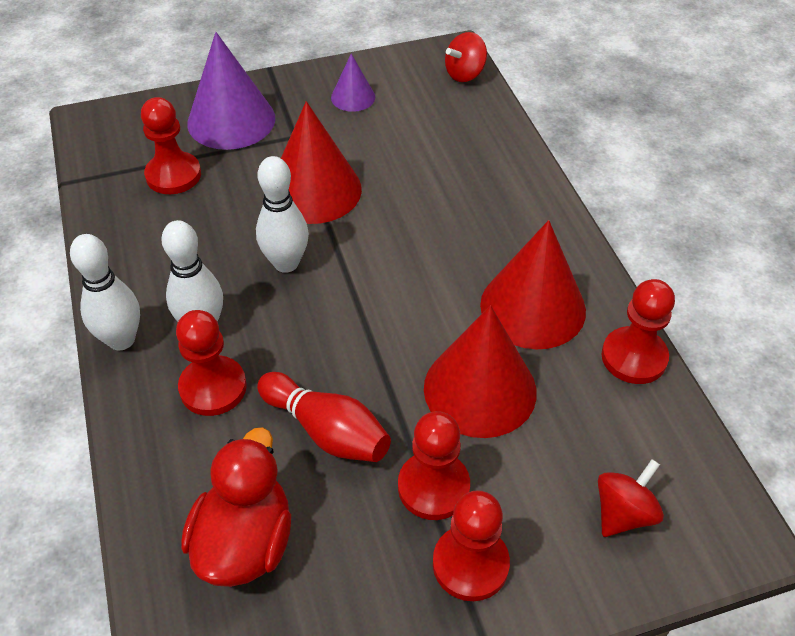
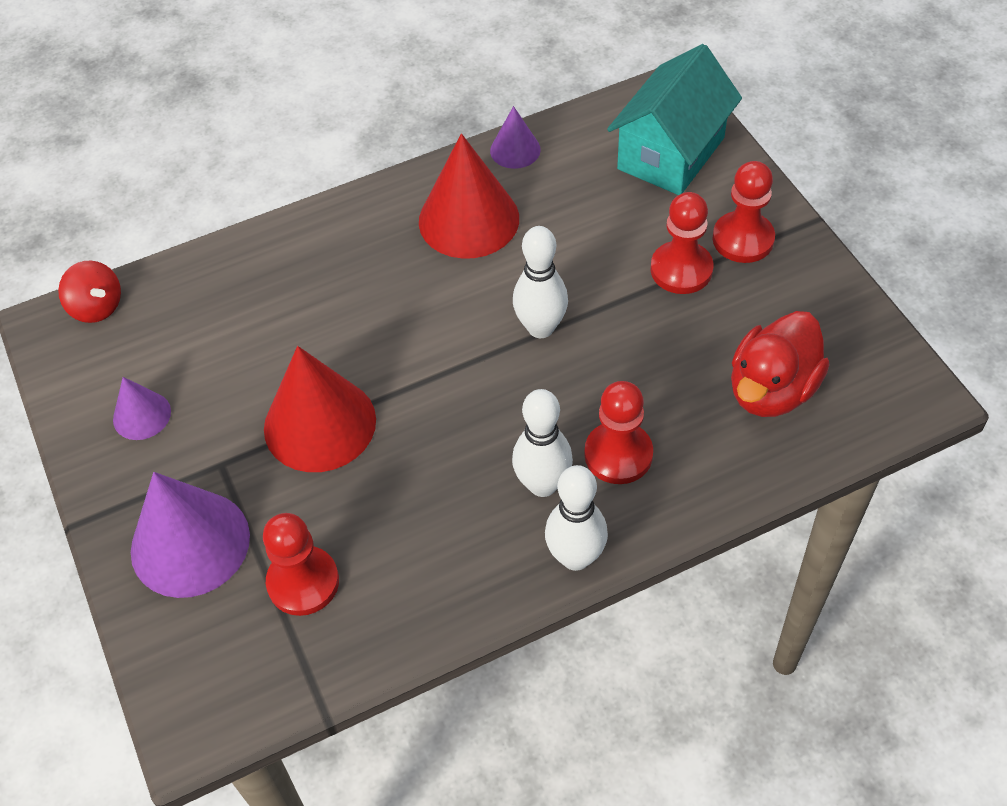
camera: 95 degrees left, 5 degrees up
red duck [181,427,291,587] -> red duck turned 60 degrees counterclockwise [731,311,830,417]
white bowling pin [256,156,309,273] -> white bowling pin moved to [513,226,568,338]
red bowling pin [257,372,391,462] -> none
red cone [424,305,537,438] -> none
red spinning top [598,459,664,537] -> turquoise house [607,44,742,195]
red pawn [601,279,675,384] -> purple cone [490,106,541,169]

